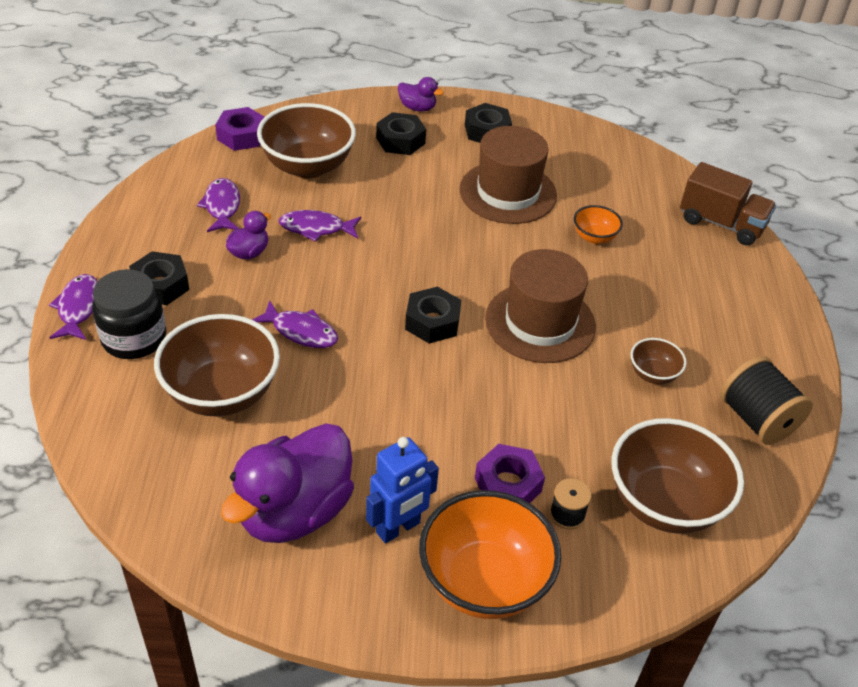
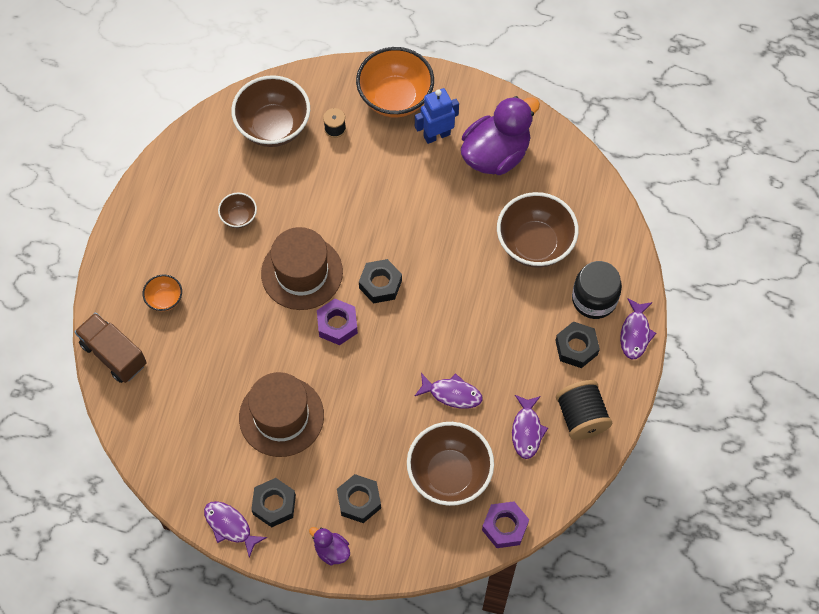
camera: 165 degrees left, 20 degrees up
purple duck [226,211,271,260] -> none
purple fish [252,300,338,348] -> purple fish moved to [204,501,267,558]
purple nut [475,444,545,503] -> purple nut moved to [317,299,358,345]
orange bowl [574,205,623,244] -> orange bowl moved to [143,274,182,311]
black spool [720,356,813,445] -> black spool moved to [556,380,613,440]

